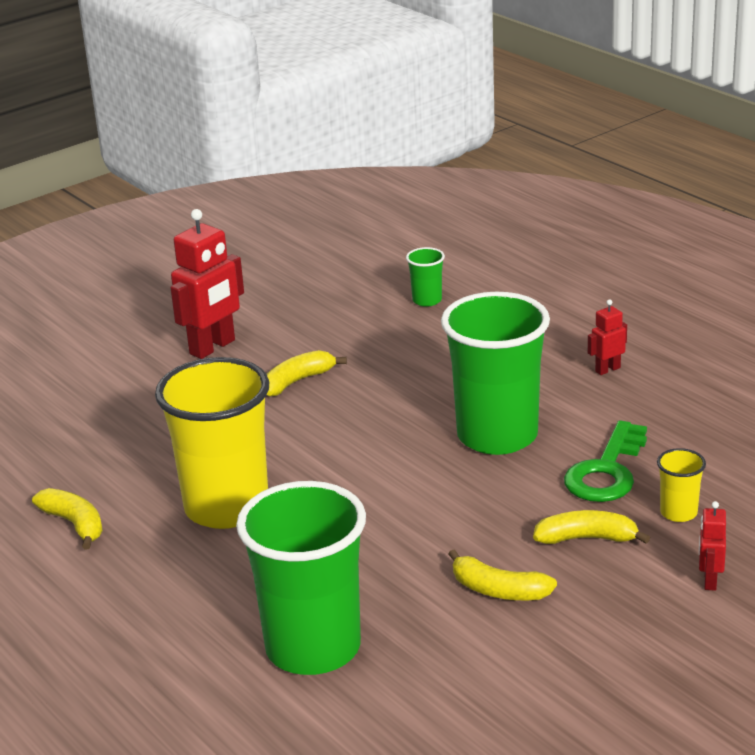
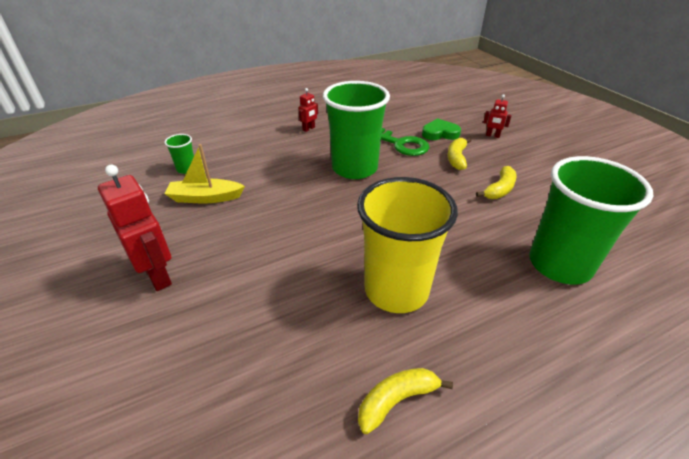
camera: 80 degrees left, 10 degrees up
yellow banana [267,350,347,397] -> none
red robot [588,299,627,375] -> red robot turned 120 degrees counterclockwise [299,88,318,132]
yellow cup [657,448,706,522] -> green heart [422,118,461,140]
none -> yellow boat [165,144,245,203]

